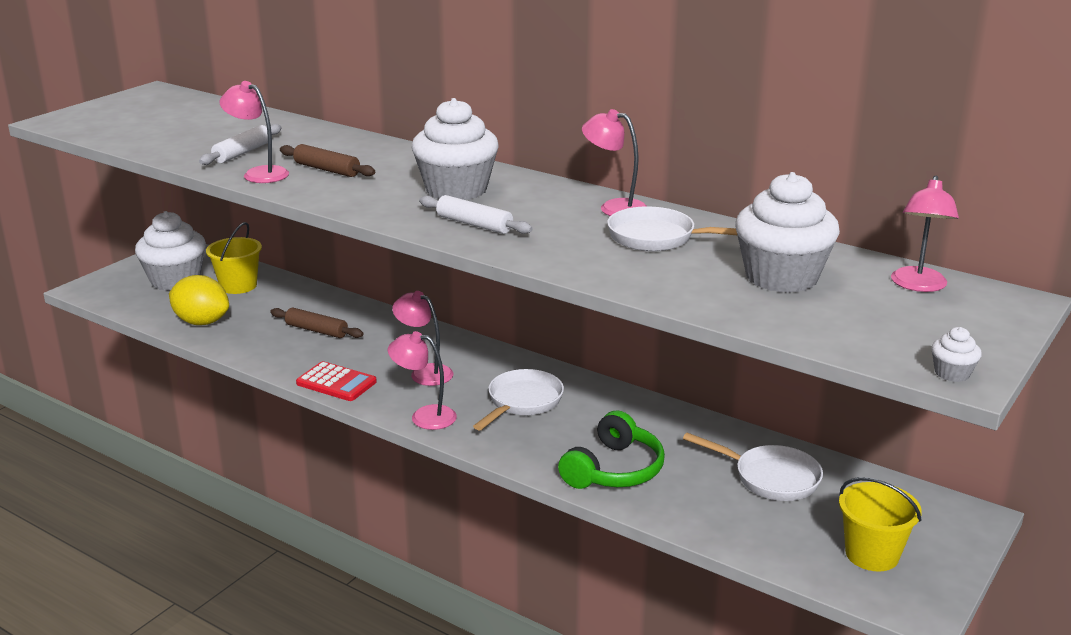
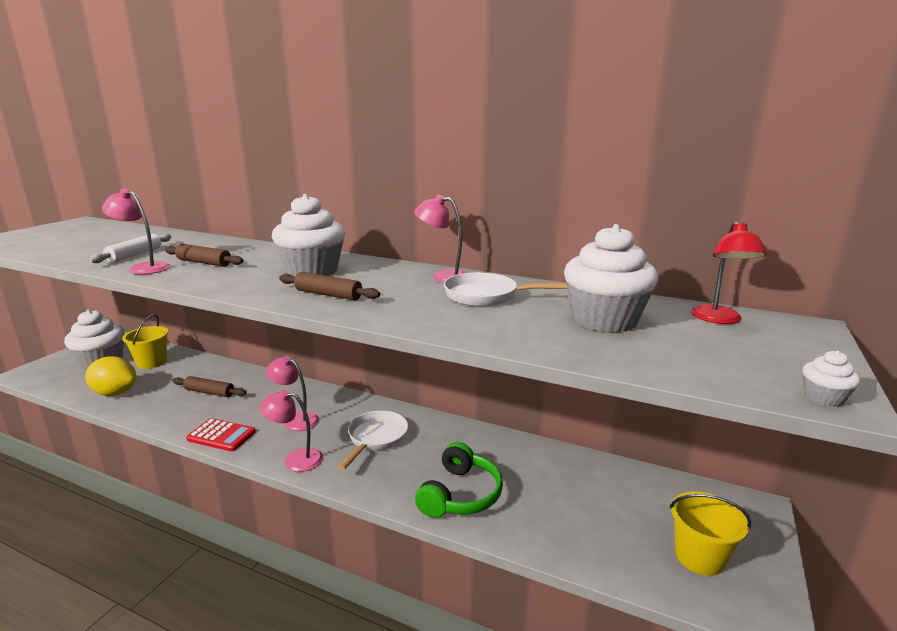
camera: 10 degrees left, 5 degrees down
white rolling pin [419,195,533,234] -> brown rolling pin [279,272,380,300]
white pan [683,433,823,501] -> none
pink lamp [891,176,959,292] -> red lamp [691,221,767,324]

